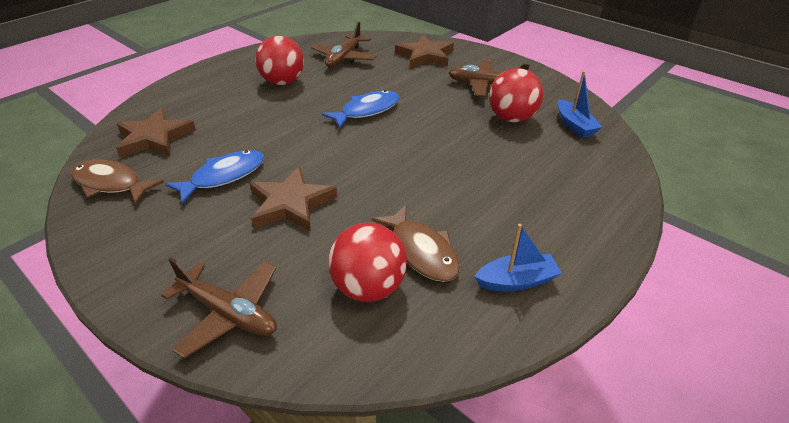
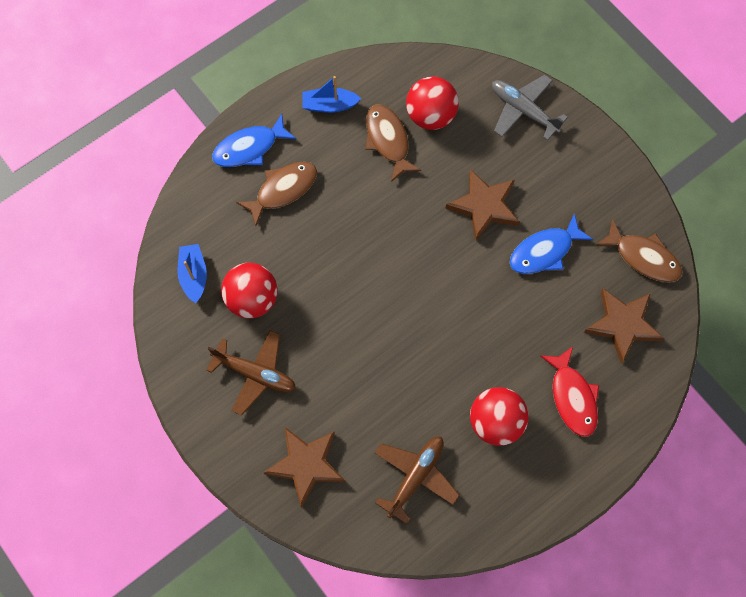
camera: 170 degrees left, 30 degrees up
brown plane [161,258,277,359] -> grey plane [492,75,568,141]
blue fish [321,90,399,129] -> blue fish moved to [212,114,296,167]
none -> brown fish [236,162,317,226]
none -> red fish [540,347,599,437]

